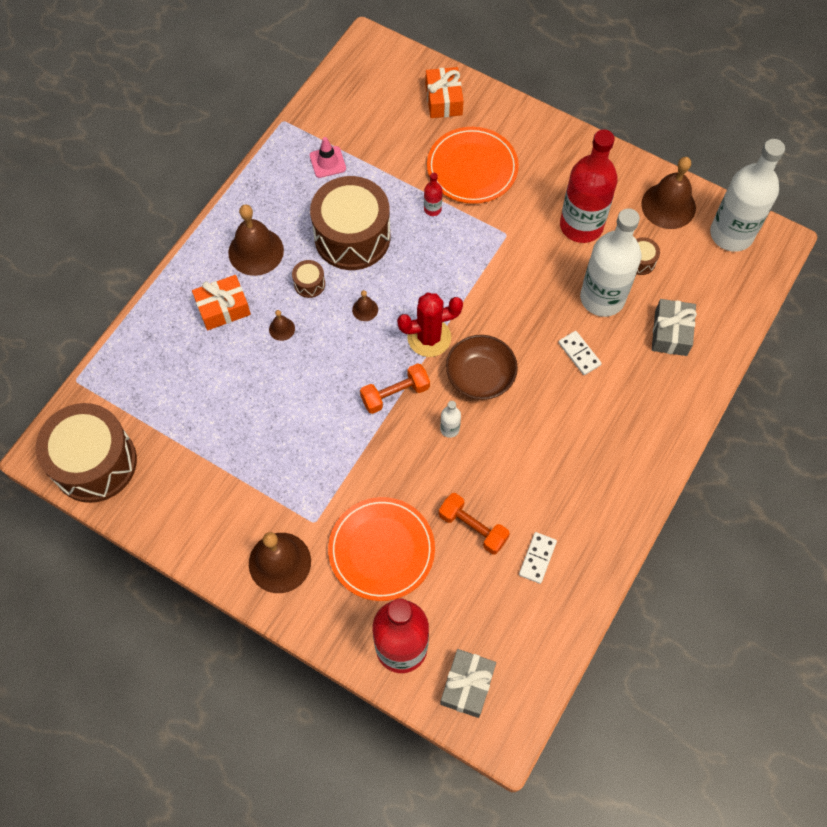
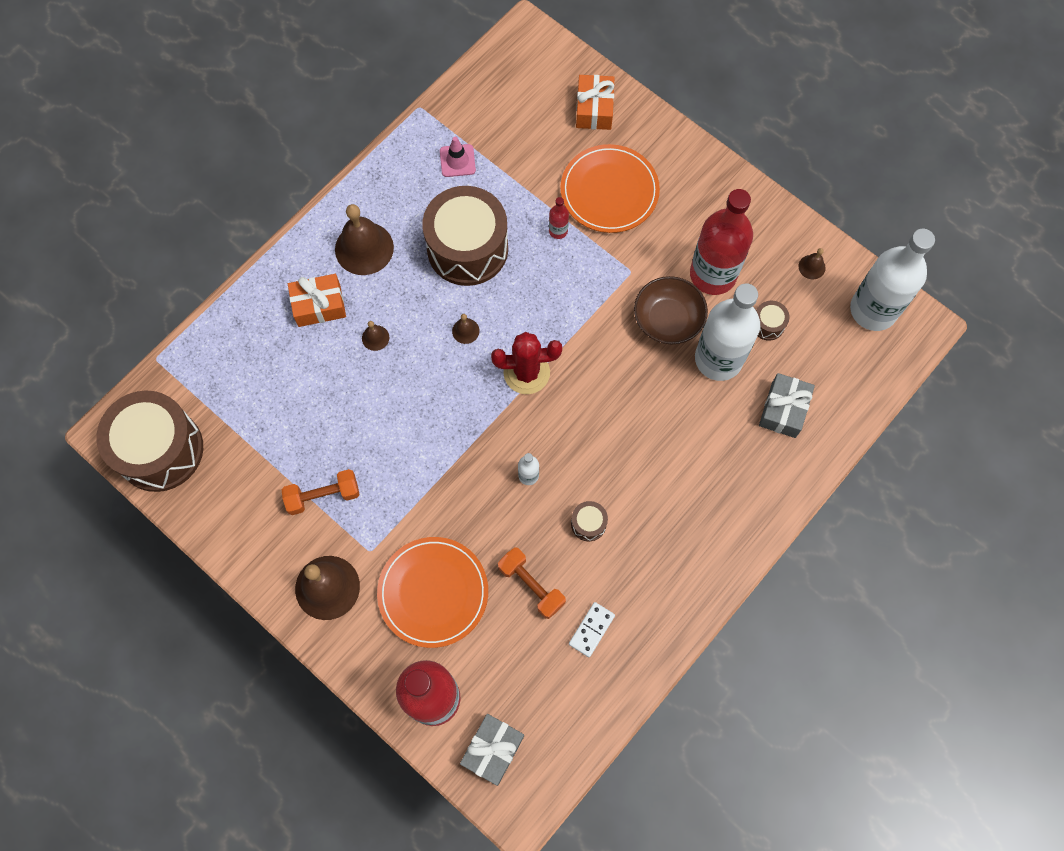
camera: 10 degrees right, 5 degrees up
brown drum [292,260,325,298] -> brown drum moved to [571,501,608,541]
orange dumbbell [360,363,430,414] -> orange dumbbell moved to [282,469,359,515]
brown bowl [446,335,518,400] -> brown bowl moved to [634,276,708,344]
white domino [558,331,602,375] -> none
brown bell [641,157,696,229] -> brown bell [799,248,826,279], size x0.46

